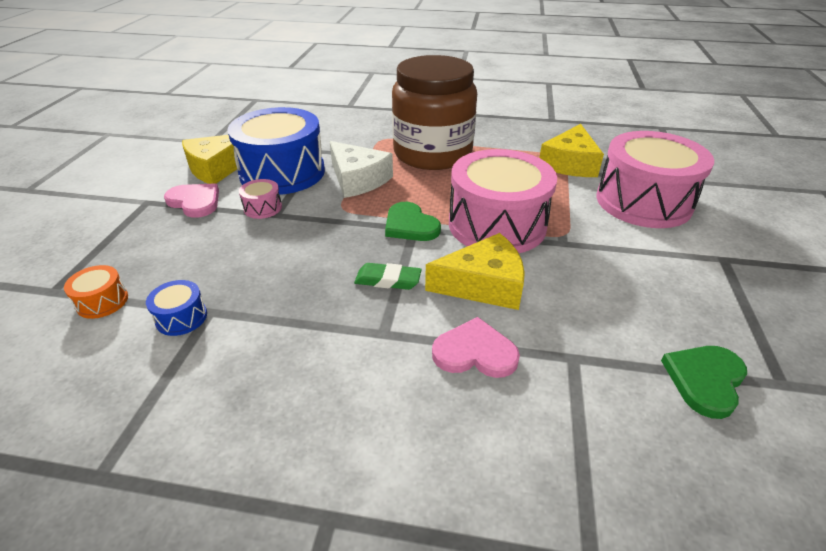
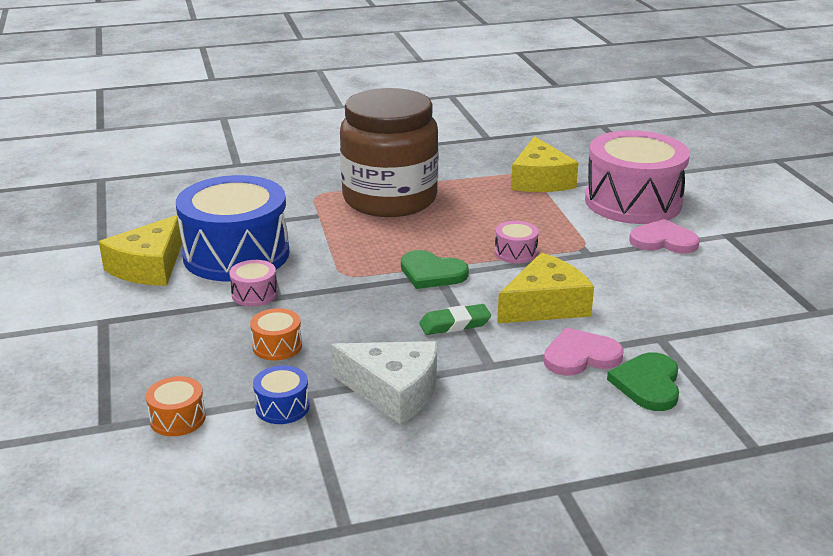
camera: 25 degrees left, 10 degrees down
pink heart [164,183,219,218] -> pink heart moved to [629,219,700,253]
white cheese [329,141,393,198] -> white cheese moved to [331,341,437,425]
pink drum [449,149,557,253] -> pink drum [495,221,539,263], size x0.40
green heart [661,346,747,419] -> green heart moved to [607,352,679,411]
none -> orange drum [250,308,302,361]

